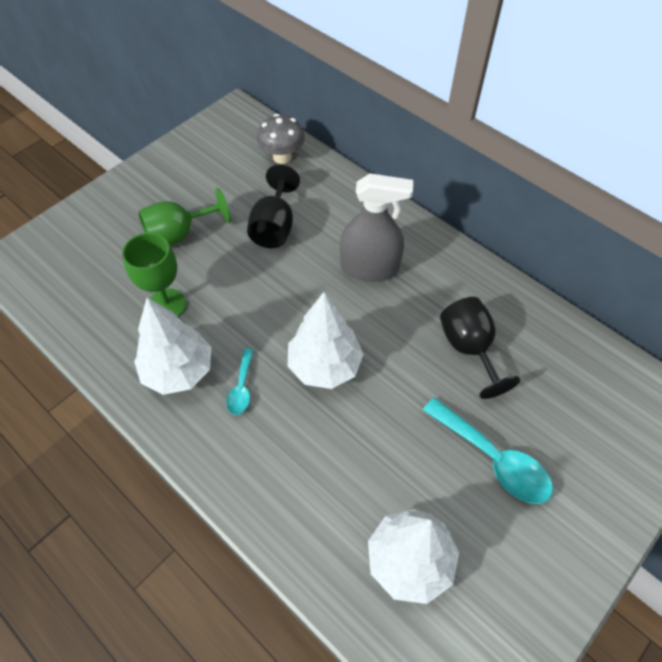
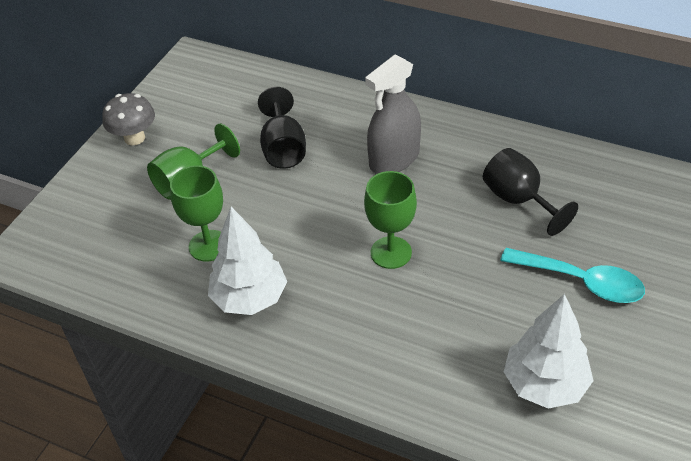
camera: 15 degrees left, 10 degrees down
turquoise spoon [226,349,253,415] -> none
grey mushroom [257,114,305,164] -> grey mushroom moved to [102,93,155,145]
white tree [288,292,364,389] -> green goblet [364,171,417,269]
grey spray bottle [340,173,413,282] -> grey spray bottle turned 150 degrees clockwise [365,54,421,174]

